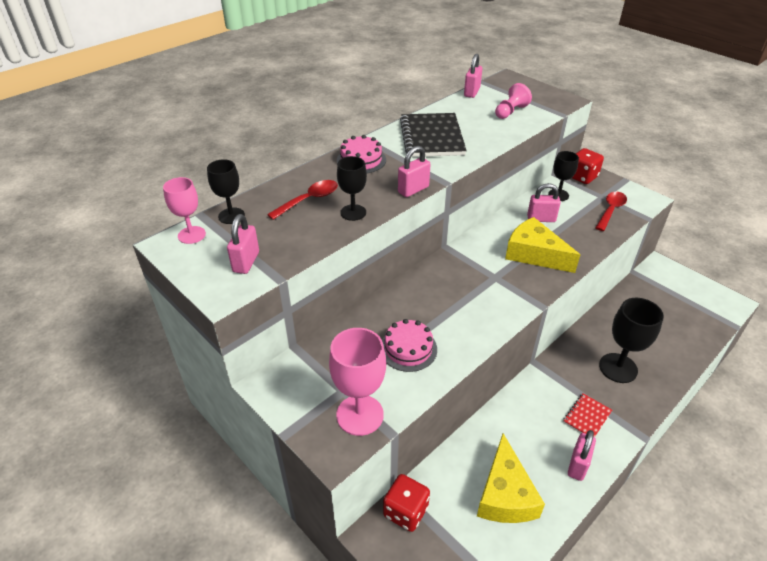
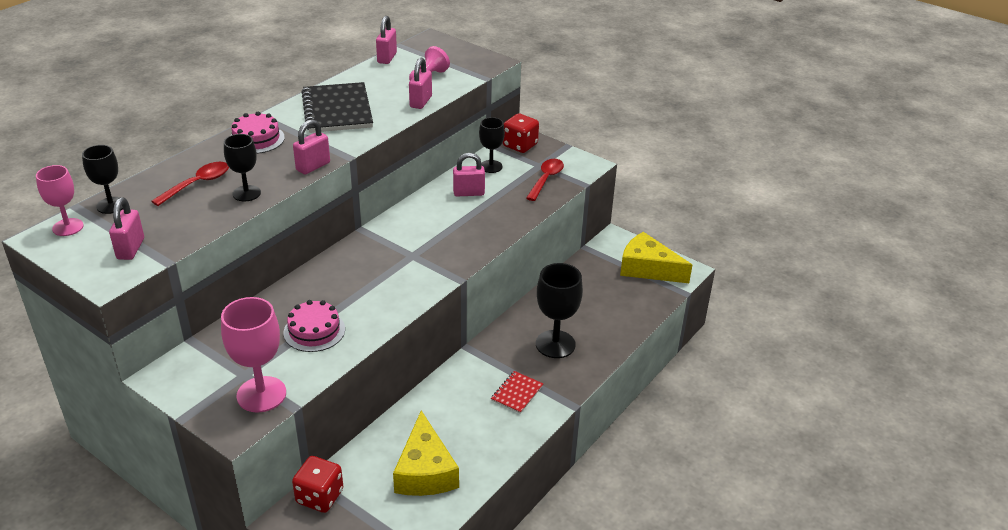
camera: 10 degrees left, 5 degrees down
yellow cheese [505,217,580,273] -> yellow cheese moved to [620,232,692,283]
pink padlock [568,430,596,481] -> pink padlock moved to [409,58,432,109]

